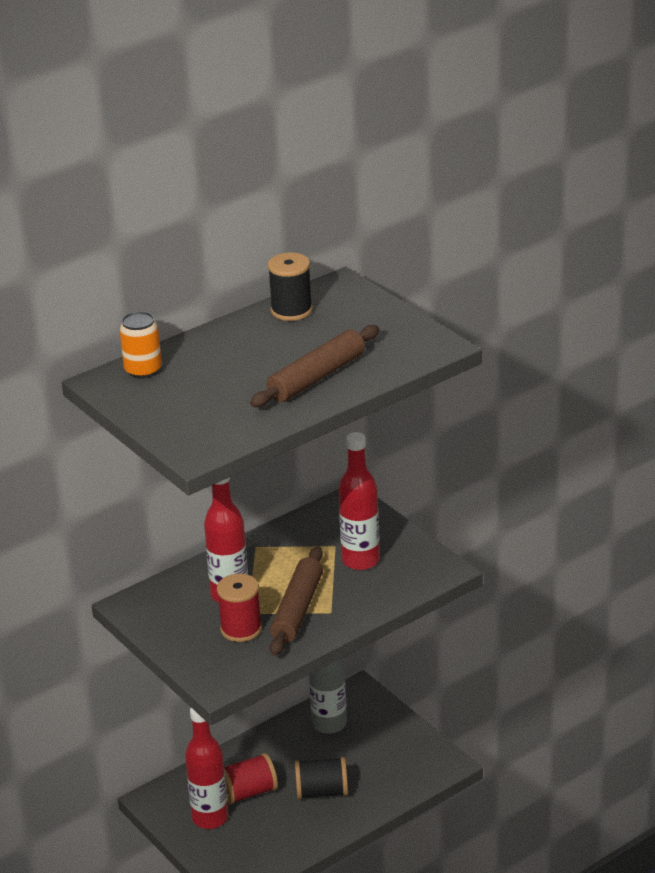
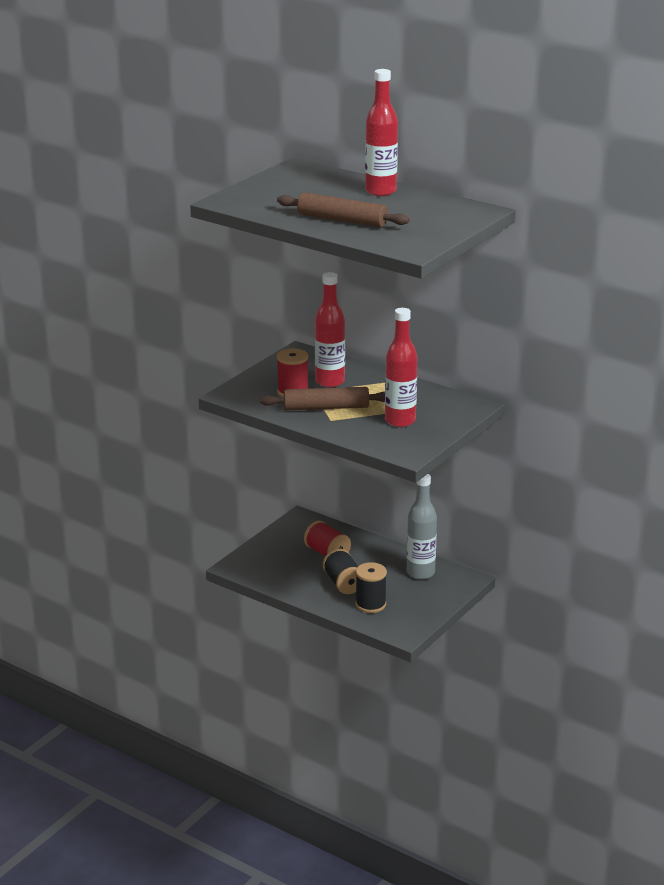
camera: 70 degrees right, 5 degrees down
orange can [119,311,162,378] -> none
red bottle [185,708,228,829] -> red bottle moved to [365,69,398,196]
black spool [268,252,313,321] -> black spool moved to [355,562,387,613]

